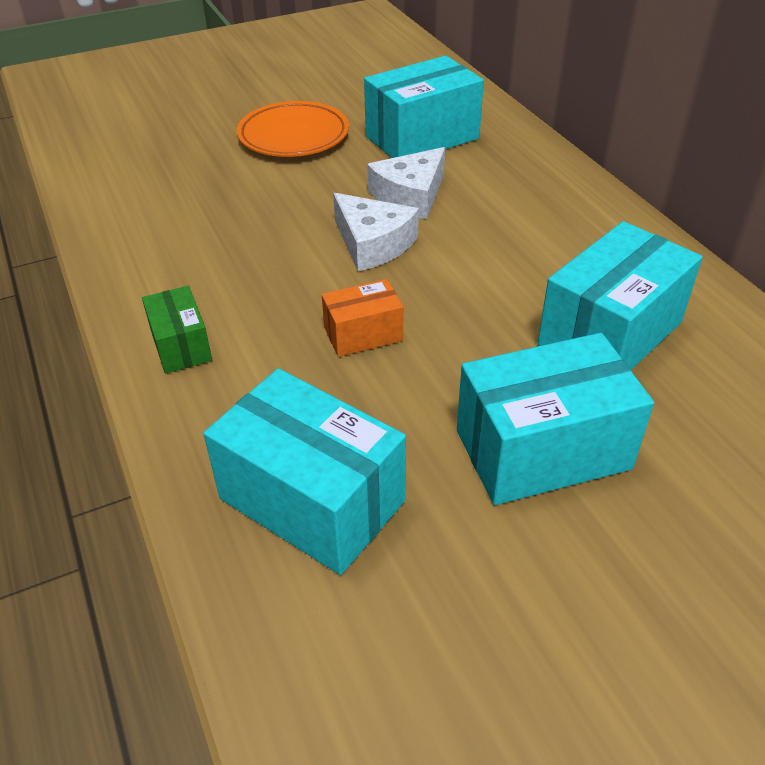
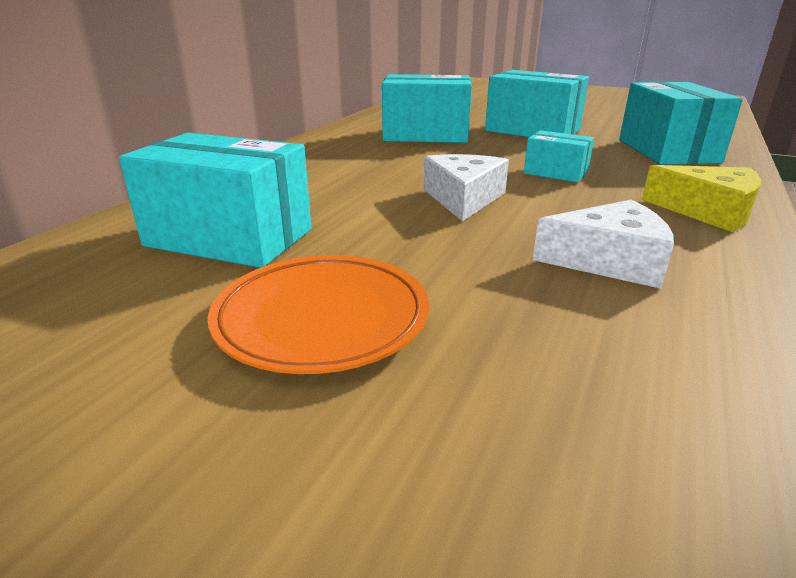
camera: 130 degrees left, 15 degrees down
green box [142,286,212,374] -> yellow cheese [642,165,761,232]
orange box [322,279,403,357] -> turquoise box [524,130,594,183]
white cheese [367,147,445,219] -> white cheese moved to [533,200,674,289]

